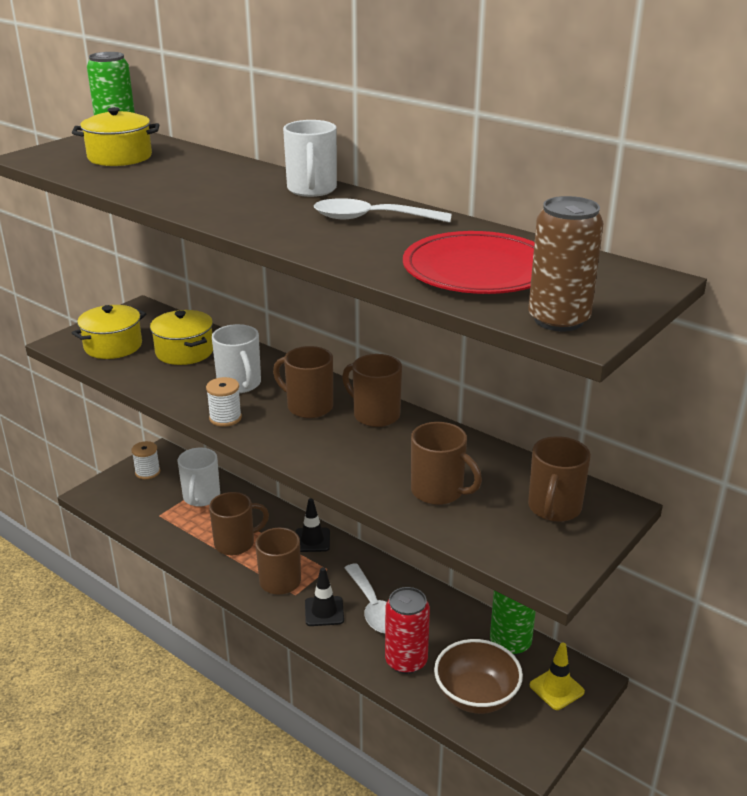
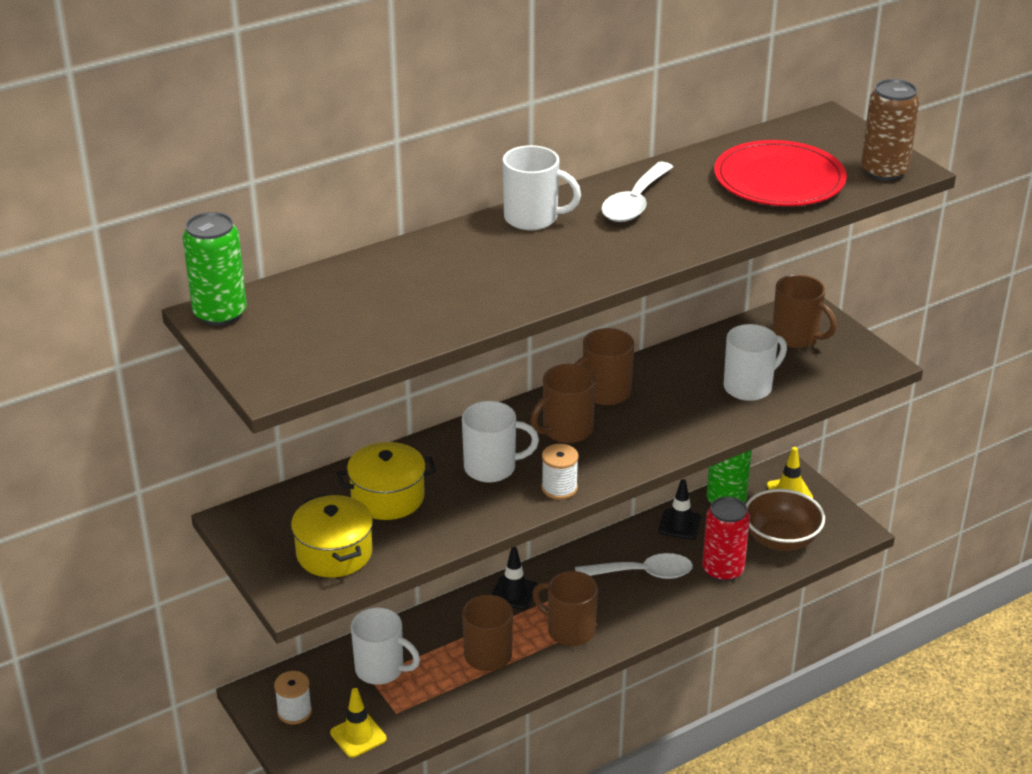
camera: 70 degrees left, 5 degrees up
yellow pot [72,107,159,166] -> none
black traffic cone [305,567,344,626] -> black traffic cone moved to [658,479,702,540]
brown mug [411,422,482,505] -> white mug [724,324,787,401]
none -> yellow traffic cone [330,688,387,758]

